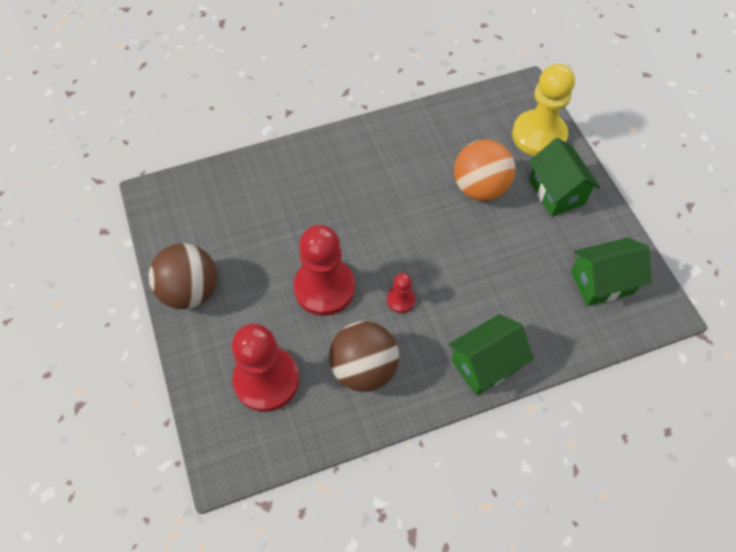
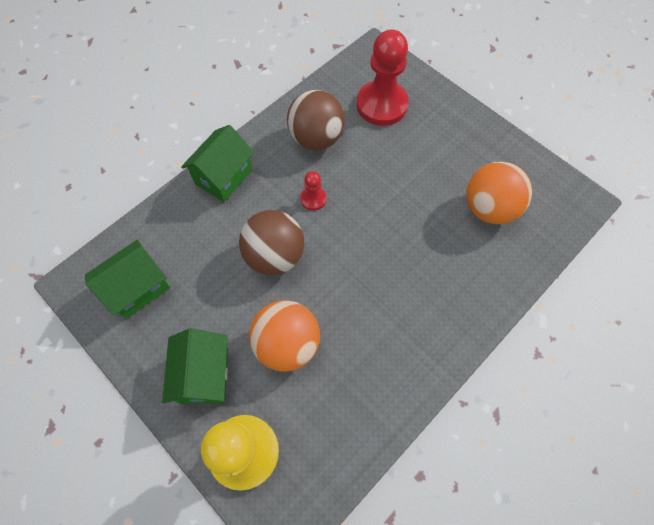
camera: 155 degrees right, 5 degrees up
brown ball [149,243,217,309] -> brown ball moved to [239,210,304,275]
red pawn [293,225,355,316] -> none
green house [529,138,600,216] -> green house turned 45 degrees clockwise [162,328,228,404]
none -> orange ball [466,162,532,224]

